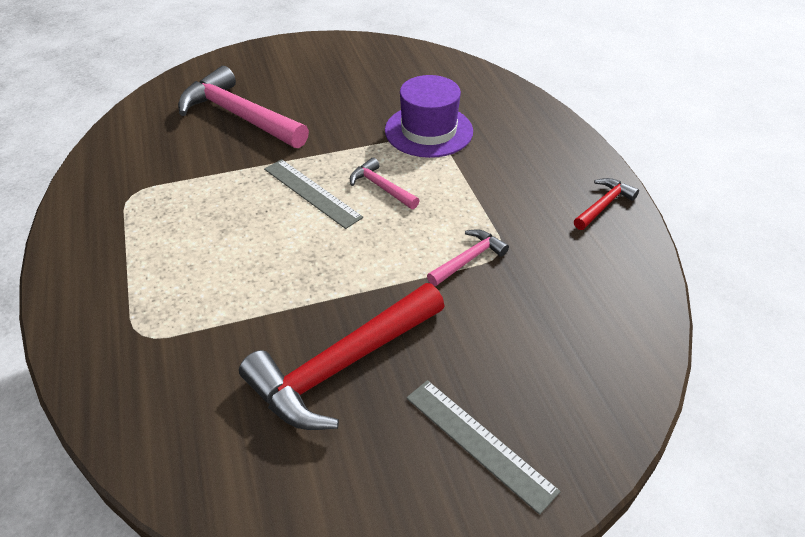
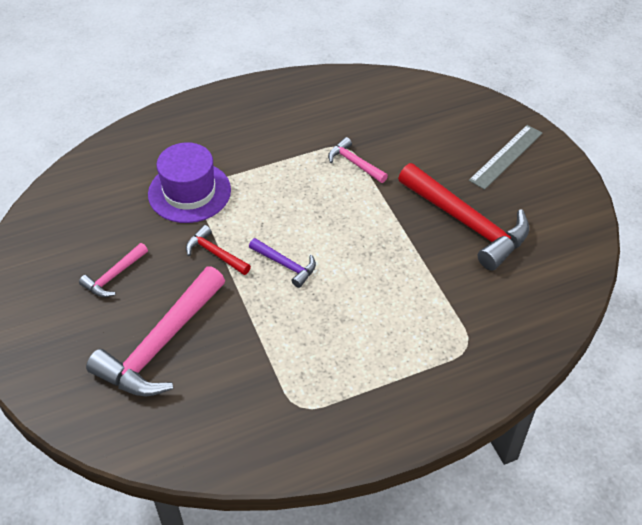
camera: 95 degrees left, 5 degrees up
grey ruler [264,159,363,229] -> purple hammer [249,238,316,288]
pink hammer [350,158,420,209] -> pink hammer moved to [79,243,148,297]
red hammer [574,178,639,230] -> red hammer moved to [186,225,251,275]

